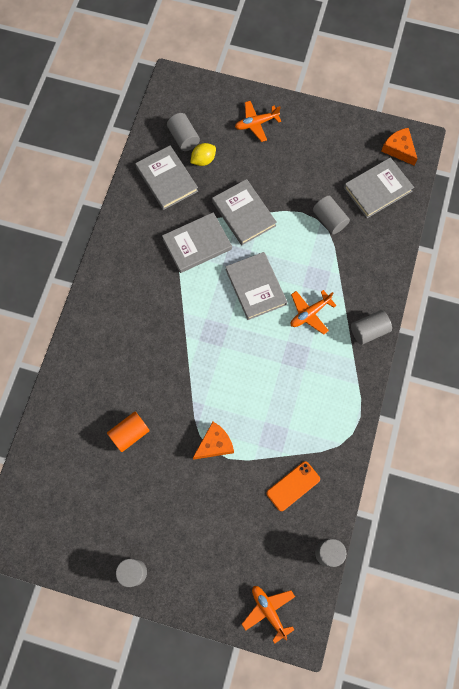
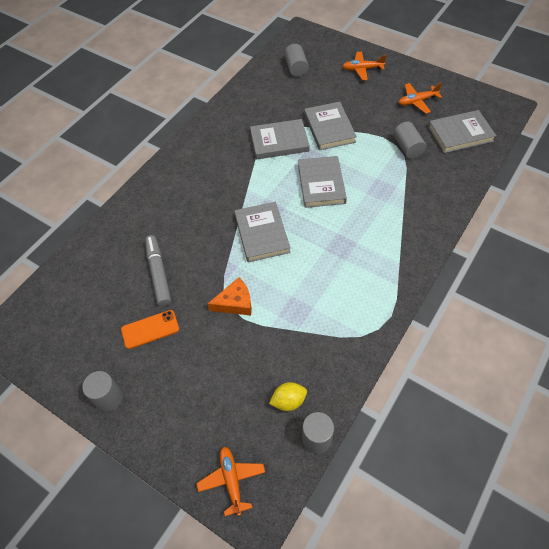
camera: 20 degrees right, 15 degrees down
orange cylinder [107,412,150,452] -> grey marker [145,235,171,306]
grey book [135,145,198,210] -> grey book moved to [234,202,291,262]
yellow lemon [190,143,216,166] -> yellow lemon moved to [269,382,307,411]
orange phone [267,461,320,511] -> orange phone moved to [121,310,179,349]
orange plane [291,290,337,335] -> orange plane moved to [399,83,442,114]
grey cylinder [351,310,392,345] -> none
orange cheese [381,127,417,166] -> none

